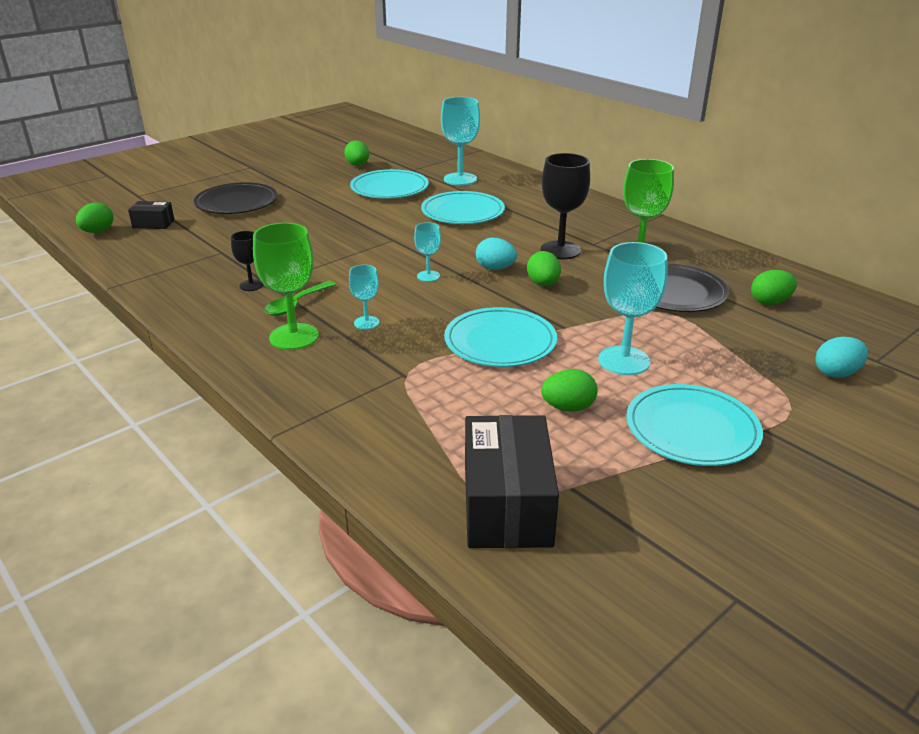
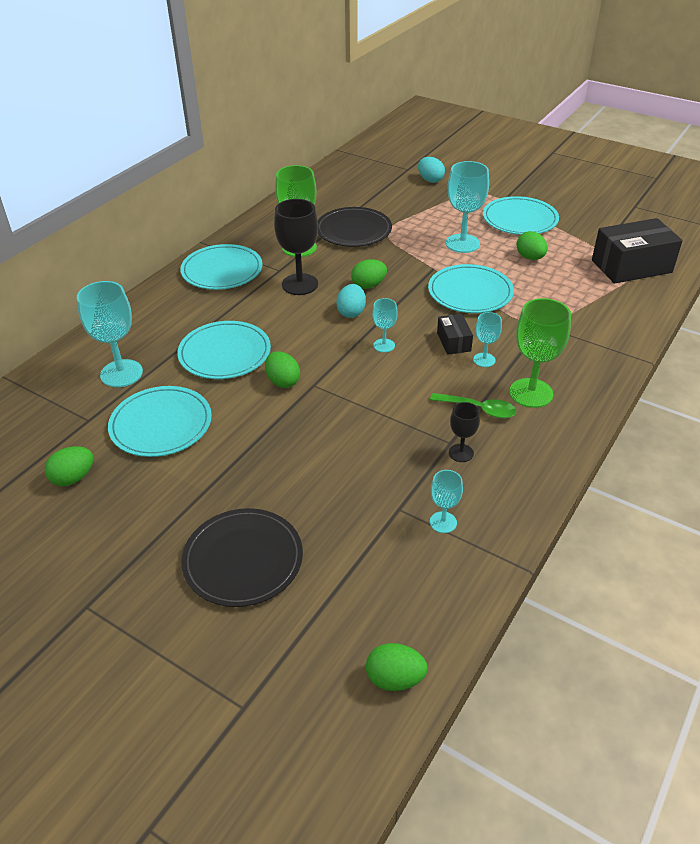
camera: 105 degrees left, 10 degrees up
black box [128,201,175,229] -> black box moved to [437,314,473,355]
green egg [751,270,797,305] -> green egg moved to [265,351,300,388]
none -> turquoise plate [180,244,263,290]
none -> turquoise goblet [430,470,463,533]

